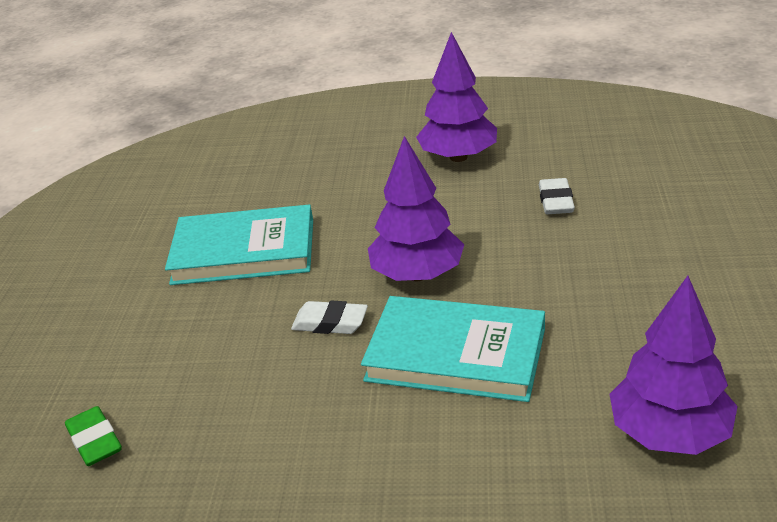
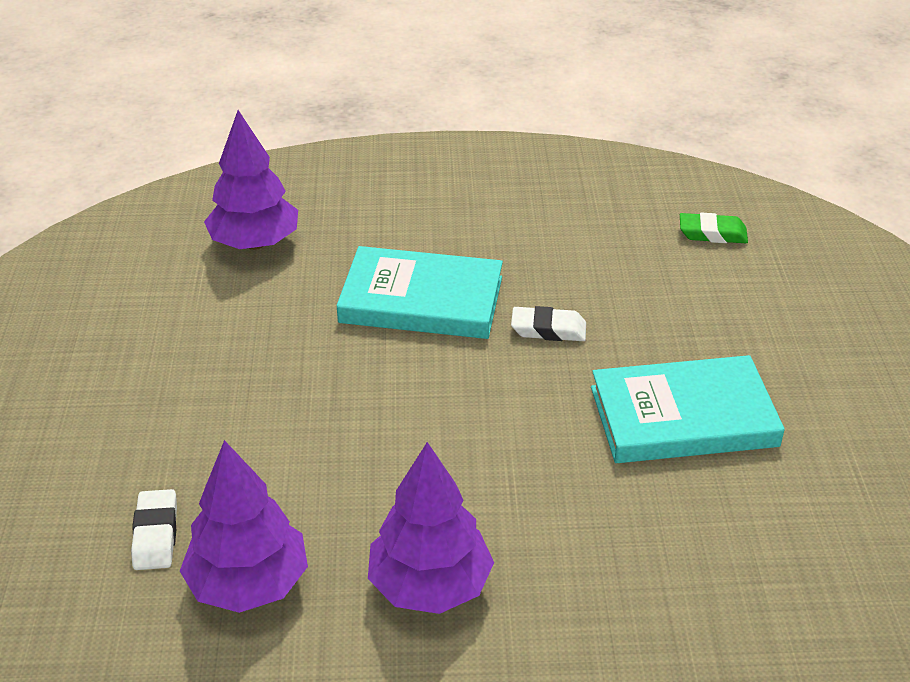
camera: 170 degrees right, 5 degrees up
green eraser [65,406,122,466] -> green eraser turned 45 degrees counterclockwise [680,213,748,243]
purple tree [368,136,464,282] -> purple tree moved to [180,440,308,613]
white eraser [539,178,575,214] -> white eraser moved to [131,489,177,570]

